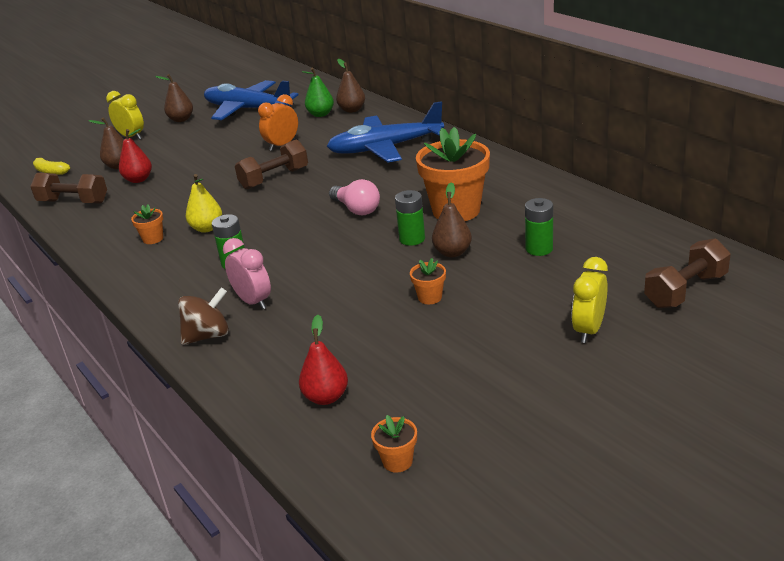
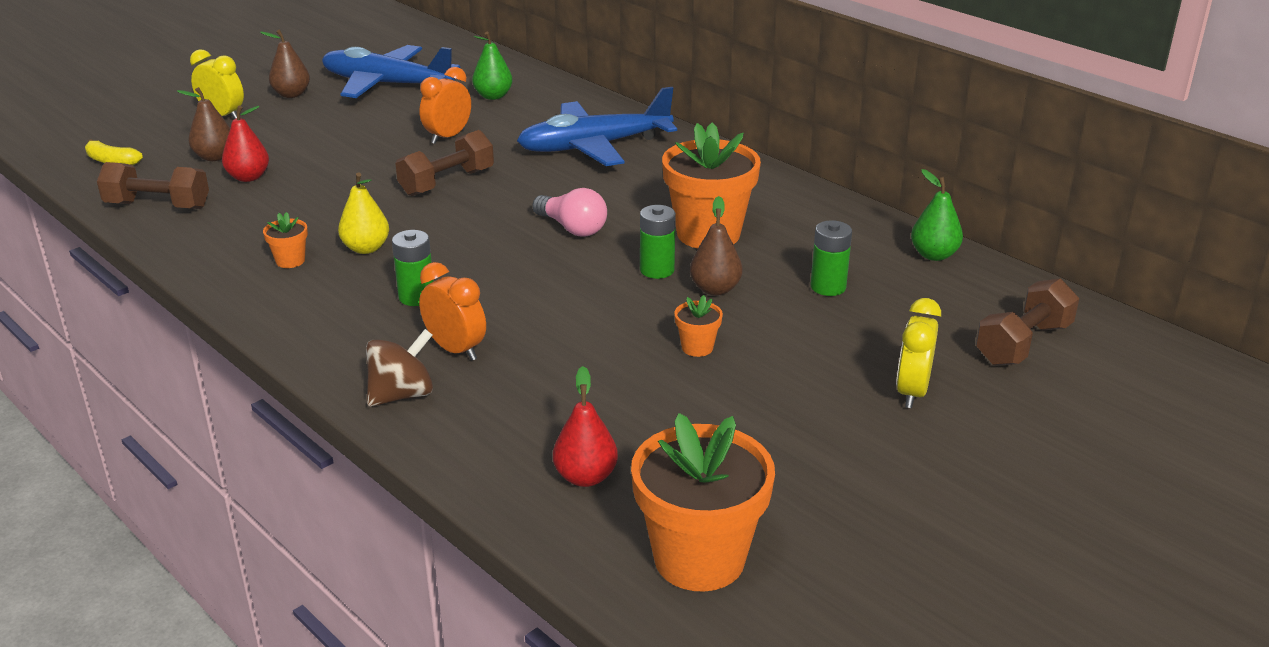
camera: 10 degrees left, 0 degrees up
pink clock [223,238,271,310] -> orange clock [419,262,486,361]
brown pear [336,59,365,113] -> none
orange flower pot [371,415,417,473] -> orange flower pot [631,413,775,592], size x2.31
none -> green pear [911,169,963,261]

